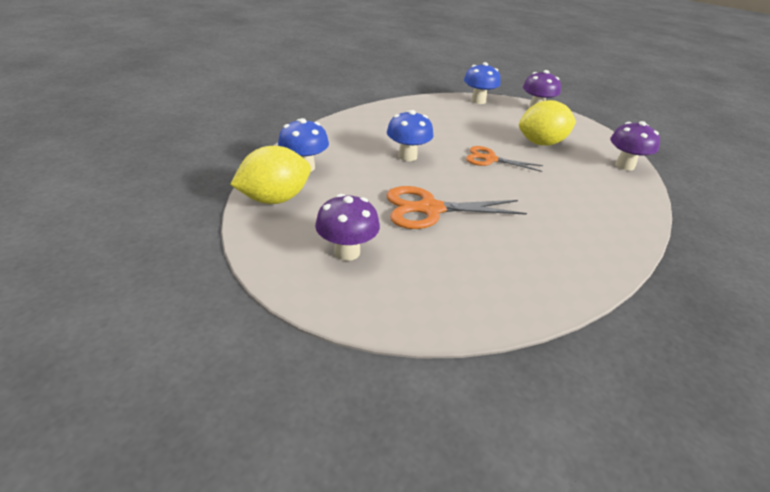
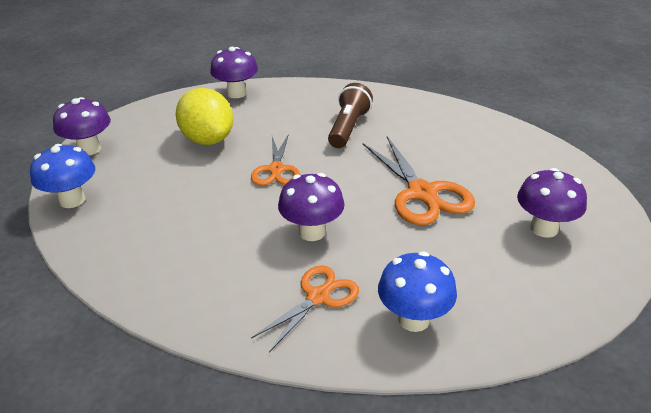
camera: 105 degrees left, 0 degrees up
yellow lemon [230,146,311,204] -> none
blue mushroom [387,110,433,161] -> purple mushroom [278,173,344,241]
none -> orange scissors [251,265,359,352]
none -> brown flashlight [328,83,373,148]

